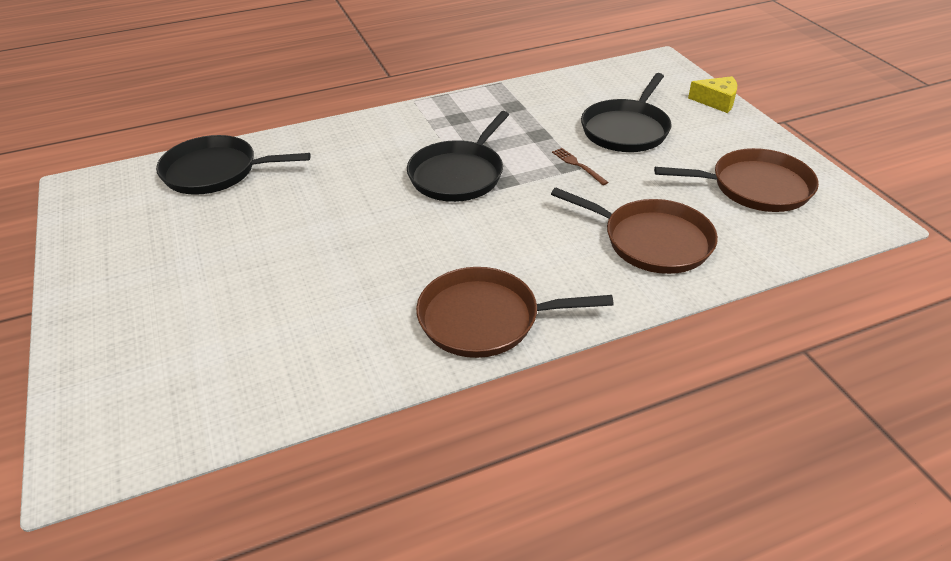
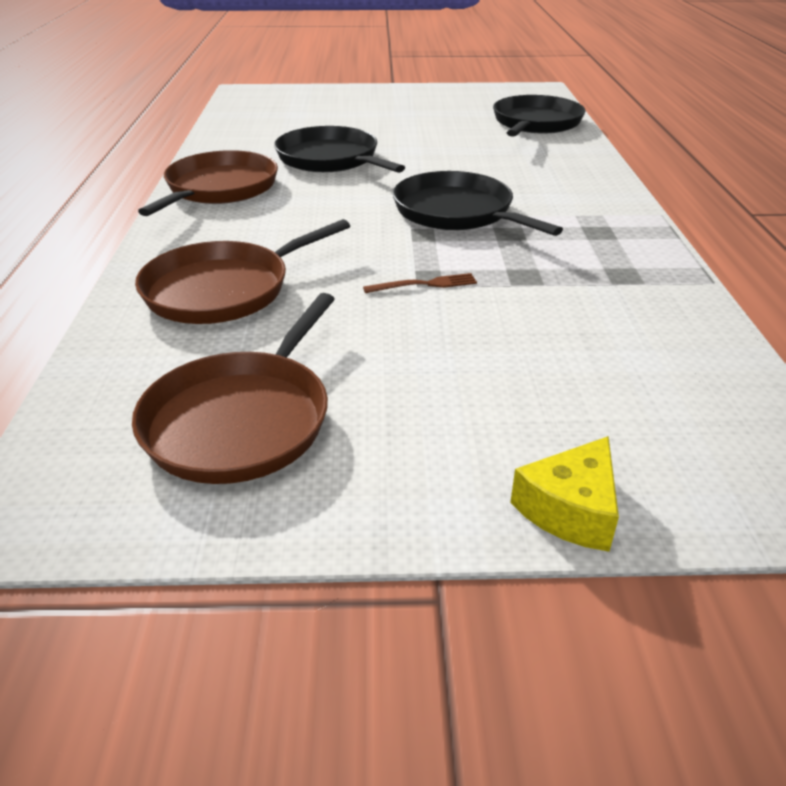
camera: 110 degrees right, 5 degrees down
black pan [581,73,672,152] -> black pan moved to [274,126,405,173]

